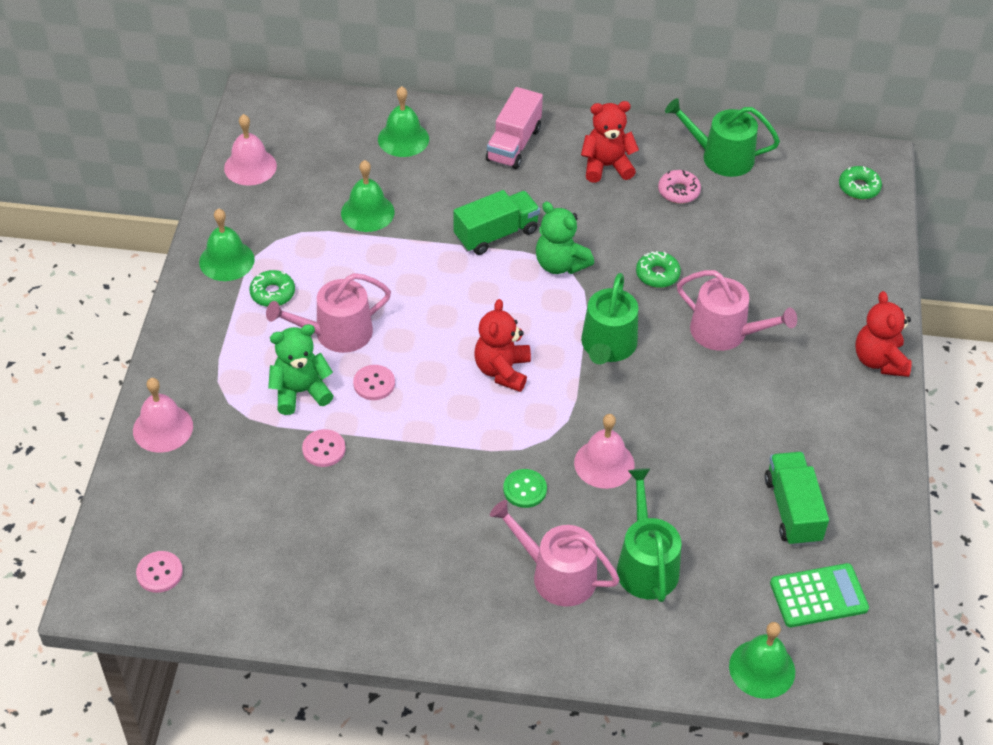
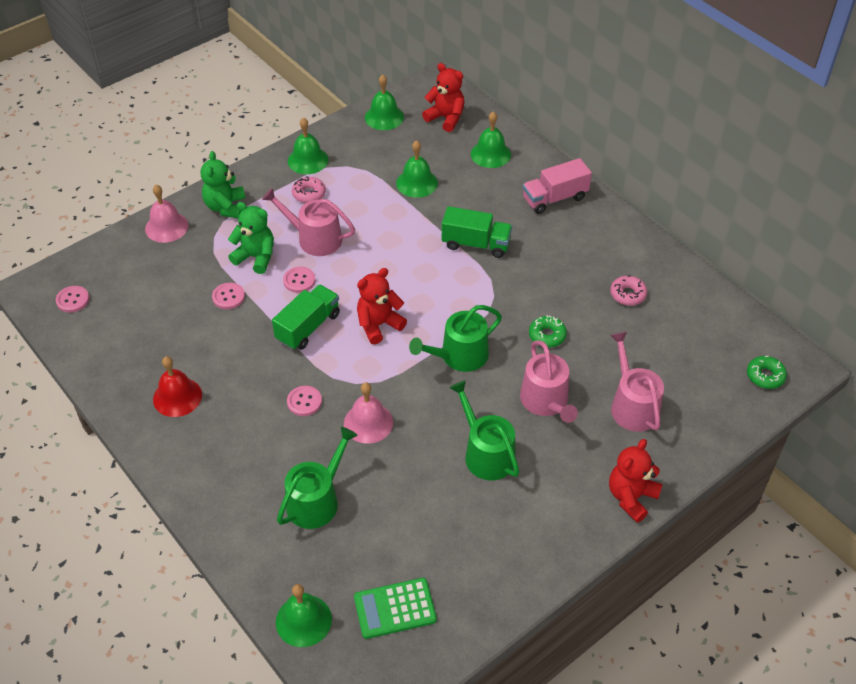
camera: 45 degrees right, 0 degrees up
pink bell [224,114,277,186] -> green bell [365,74,404,130]
green donut [250,270,295,307] -> pink donut [292,176,326,203]
pink watering can [490,500,620,607] -> pink watering can moved to [610,332,664,432]
green button [503,469,547,508] -> pink button [287,386,322,416]
green teddy bear [536,202,594,274] -> green teddy bear moved to [201,151,245,219]
red teddy bear [581,101,639,183] -> red teddy bear moved to [422,63,464,132]
green watering can [665,98,780,177] -> green watering can moved to [450,380,519,480]
green truck [765,452,829,546] -> green truck moved to [272,284,340,350]
green calculator [770,563,869,627] -> green calculator turned 135 degrees clockwise [354,578,437,639]
none -> red bell [153,356,202,417]

